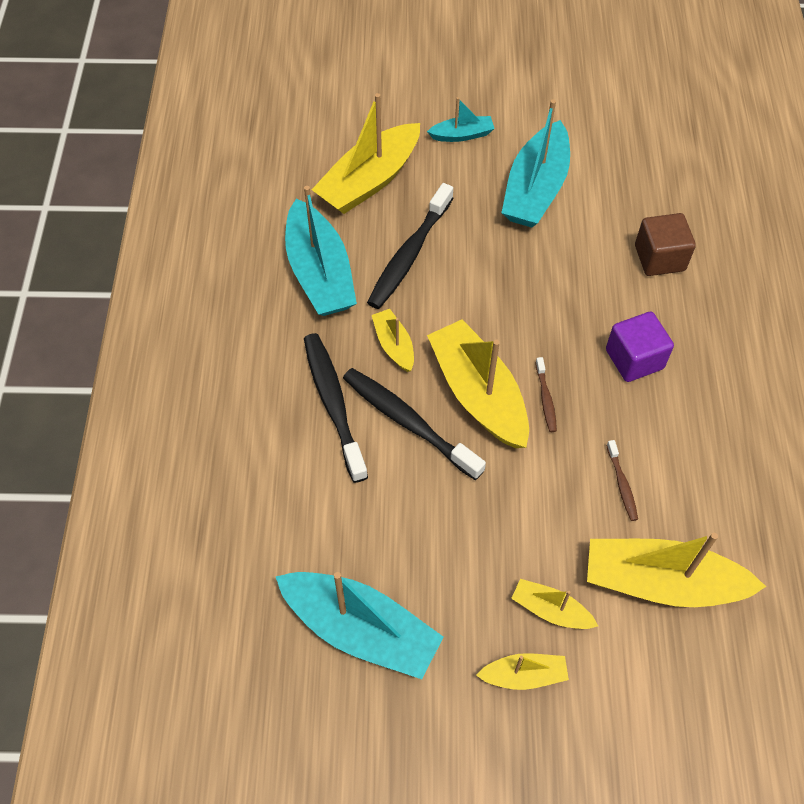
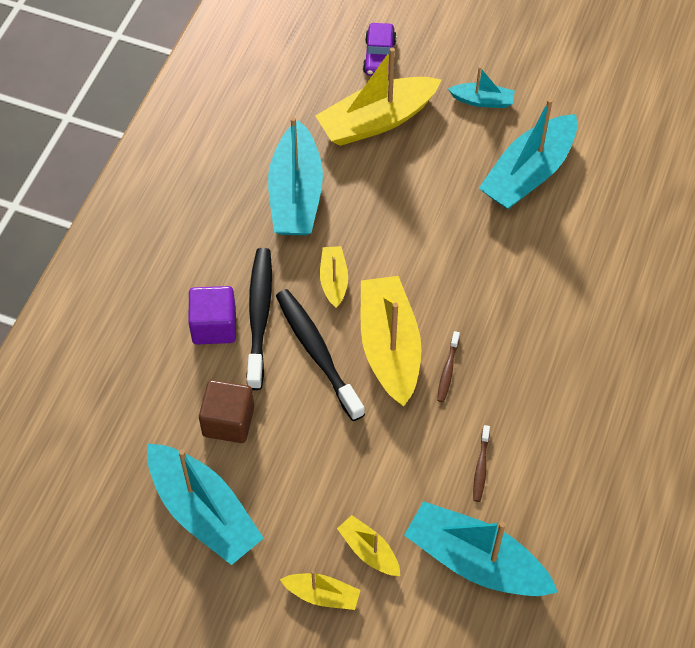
camera: 20 degrees right, 0 degrees up
black toothbrush [367,183,453,309] -> none
yellow boat [587,533,766,607] -> turquoise boat [404,501,558,596]
purple cube [606,312,674,382] -> purple cube moved to [188,286,236,344]
brown cube [635,213,696,276] -> brown cube moved to [199,380,254,443]
none -> purple car [363,23,397,76]

